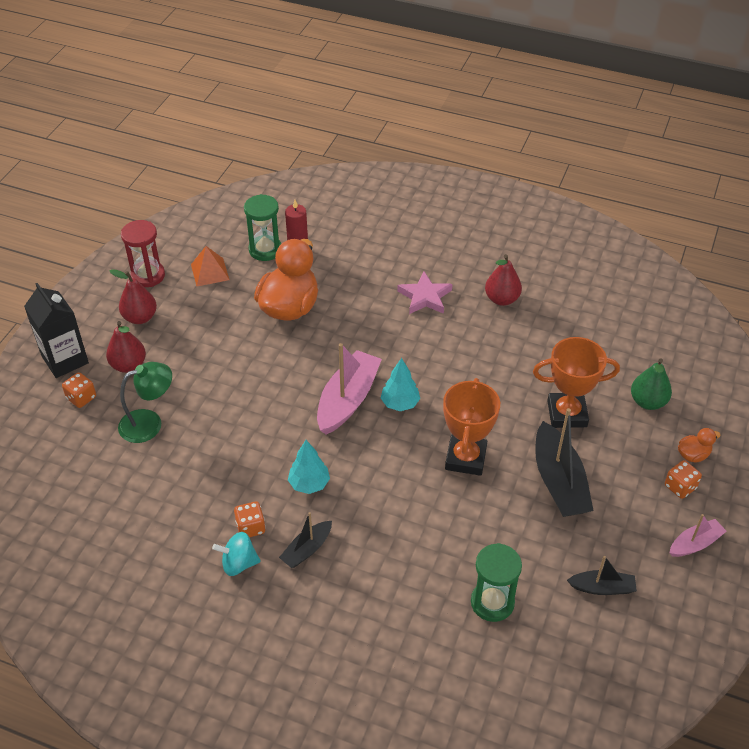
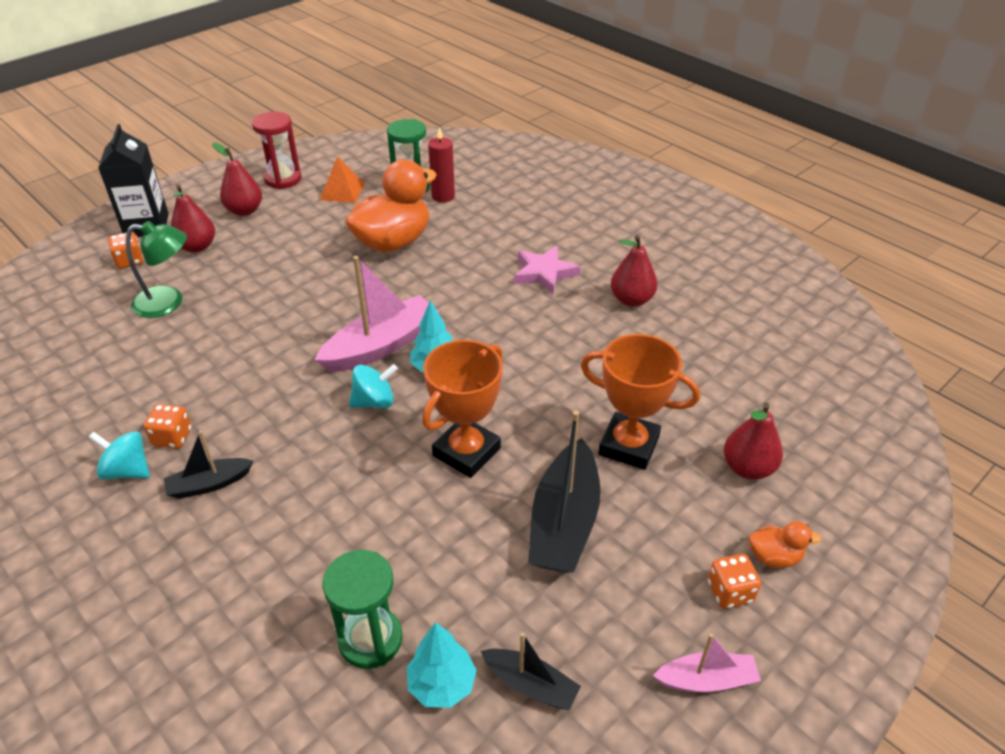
camera: 25 degrees right, 5 degrees down
turquoise tree [288,440,330,494] -> turquoise tree moved to [407,622,477,708]
green pear [631,358,672,410] -> red pear [724,402,783,480]
none -> turquoise spinning top [349,364,398,408]

